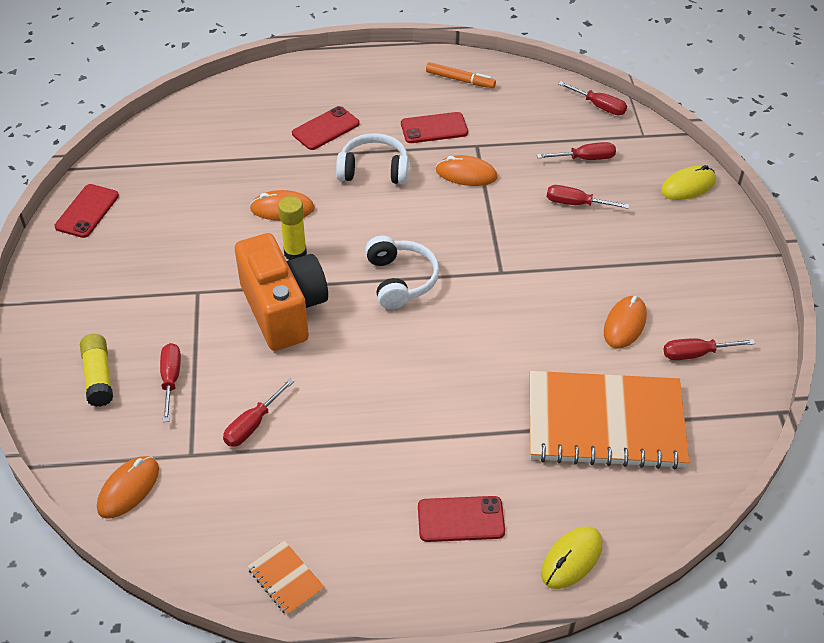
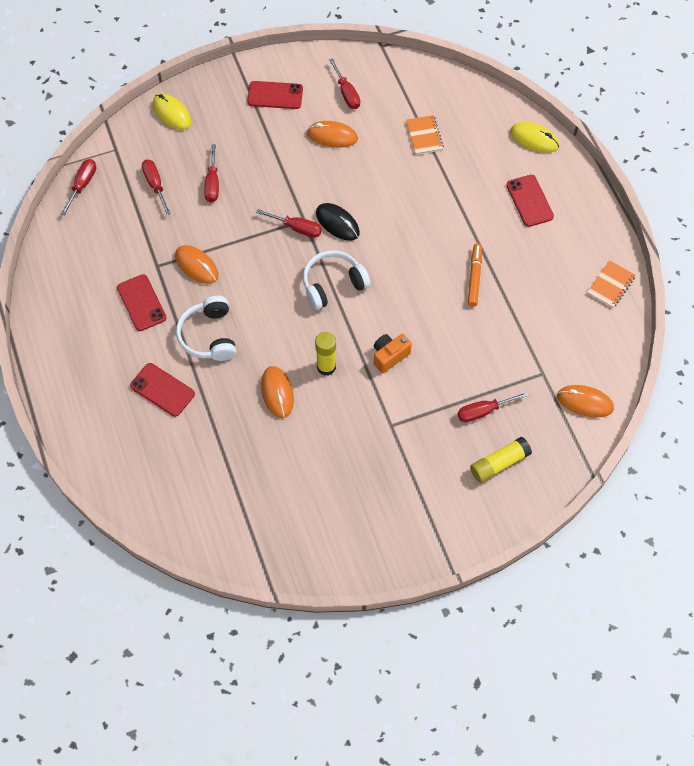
camera: 105 degrees left, 15 degrees up
red phone [54,184,119,238] -> red phone moved to [247,81,303,109]
red screwdriver [223,378,294,447] -> red screwdriver moved to [256,209,322,238]
orange camera [235,233,328,351] -> orange camera [374,334,412,373], size x0.46
orange marker [426,62,496,88] -> orange marker moved to [468,244,482,307]
orange mouse [436,155,497,186] -> orange mouse turned 45 degrees counterclockwise [175,245,219,284]
orange notebook [529,371,689,470] -> orange notebook [406,115,444,155], size x0.40
none -> black mouse [316,203,360,241]

